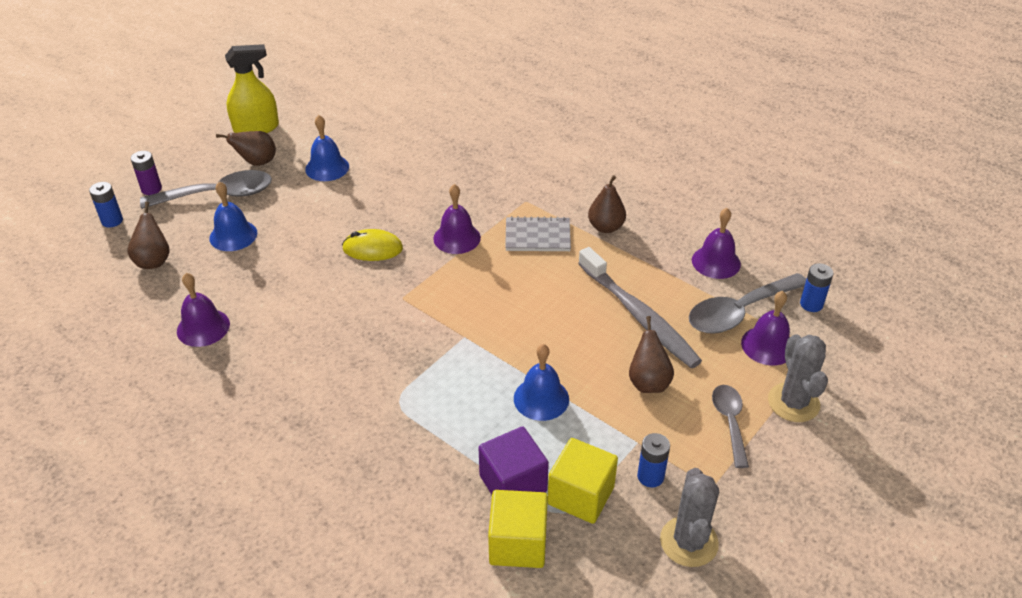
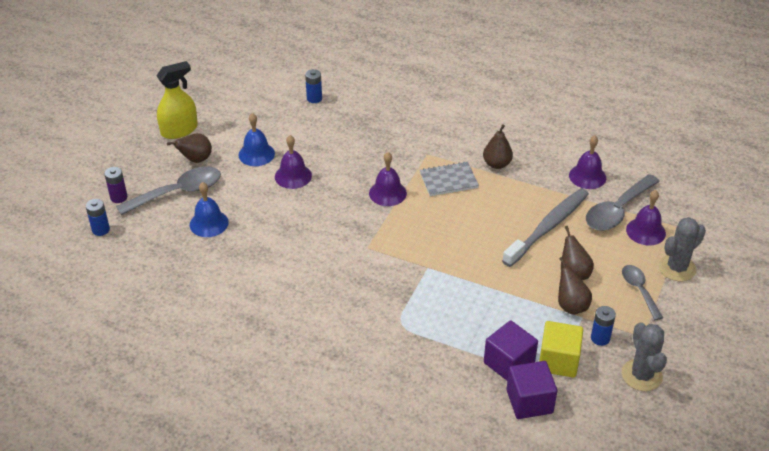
camera: 15 degrees left, 0 degrees up
brown pear [128,201,170,269] -> brown pear moved to [558,257,592,315]
purple bell [177,273,230,347] -> purple bell moved to [275,135,312,189]
yellow mouse [342,229,403,261] -> none
yellow cube [488,490,548,568] -> purple cube [506,361,557,419]
blue bell [514,344,569,421] -> none
grey toothbrush [578,247,702,368] -> grey toothbrush turned 90 degrees counterclockwise [502,188,589,267]
grey cactus [768,334,828,422] -> grey cactus turned 75 degrees clockwise [659,217,706,281]
blue battery [800,263,833,312] -> blue battery moved to [305,69,322,103]

